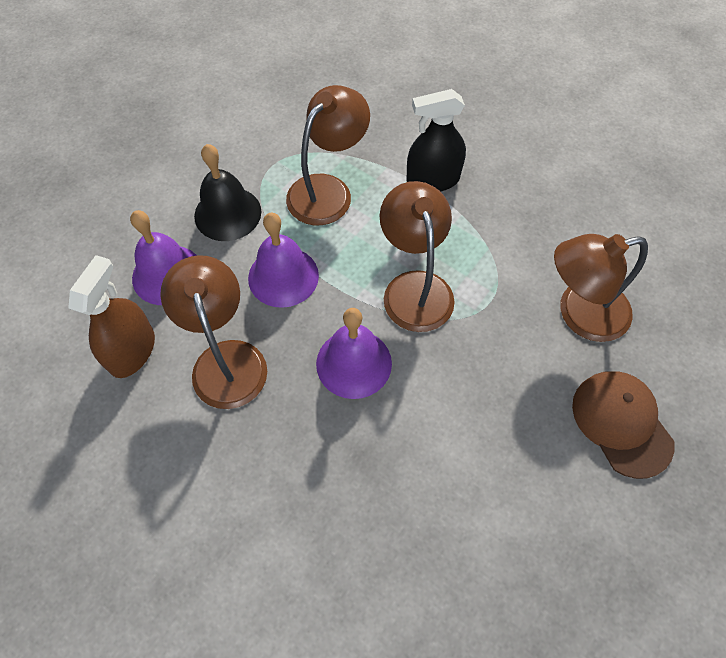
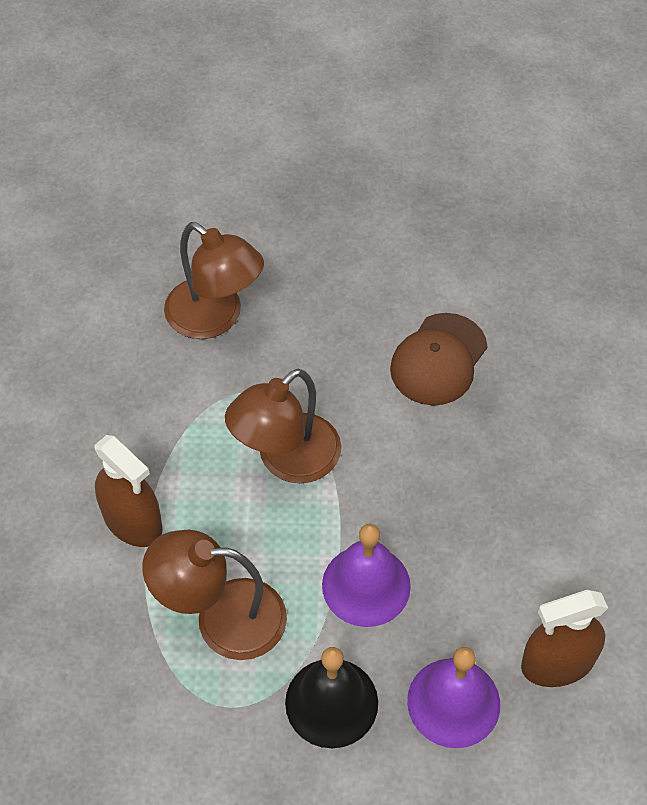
camera: 125 degrees left, 5 degrees down
brown lamp [160,255,267,409] -> none
purple bell [316,308,392,399] -> none
black spray bottle [406,89,466,192] -> brown spray bottle [95,435,163,547]
brown cap [572,371,675,479] -> brown cap moved to [390,313,487,406]

